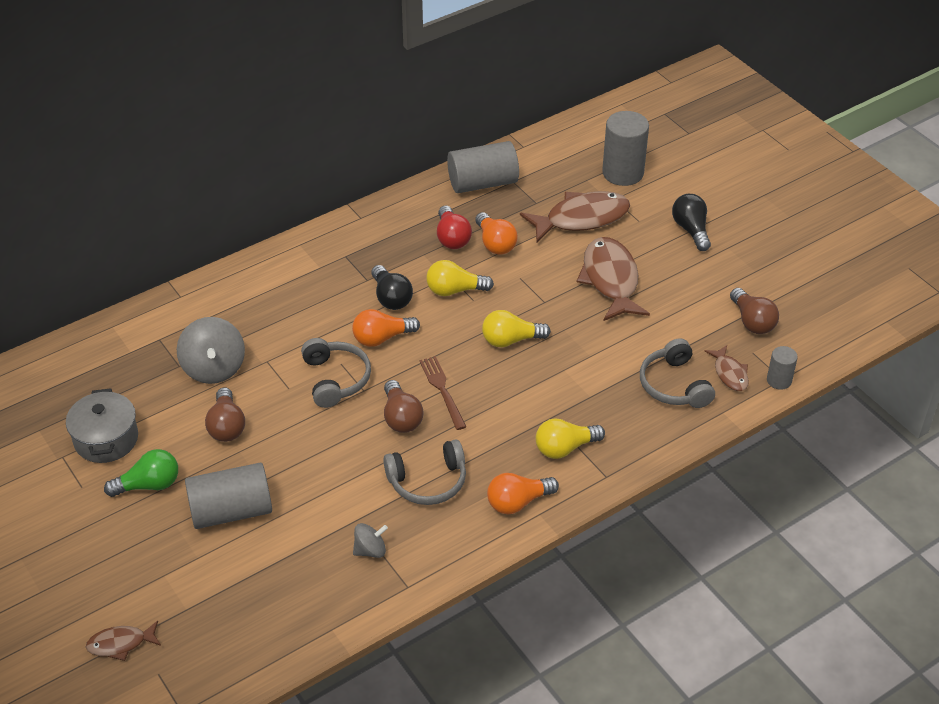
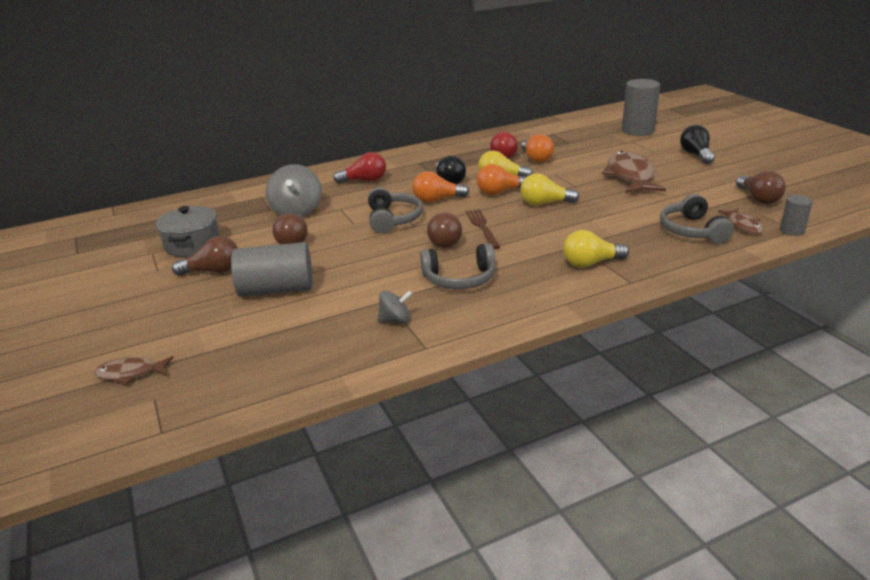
camera: 10 degrees right, 15 degrees down
green light bulb [104,449,178,497] -> brown light bulb [172,236,238,276]
grey cylinder [447,141,519,193] -> none
orange light bulb [487,473,559,514] -> orange light bulb moved to [477,164,527,195]
brown fish [520,191,630,242] -> none
none -> red light bulb [333,152,386,183]

